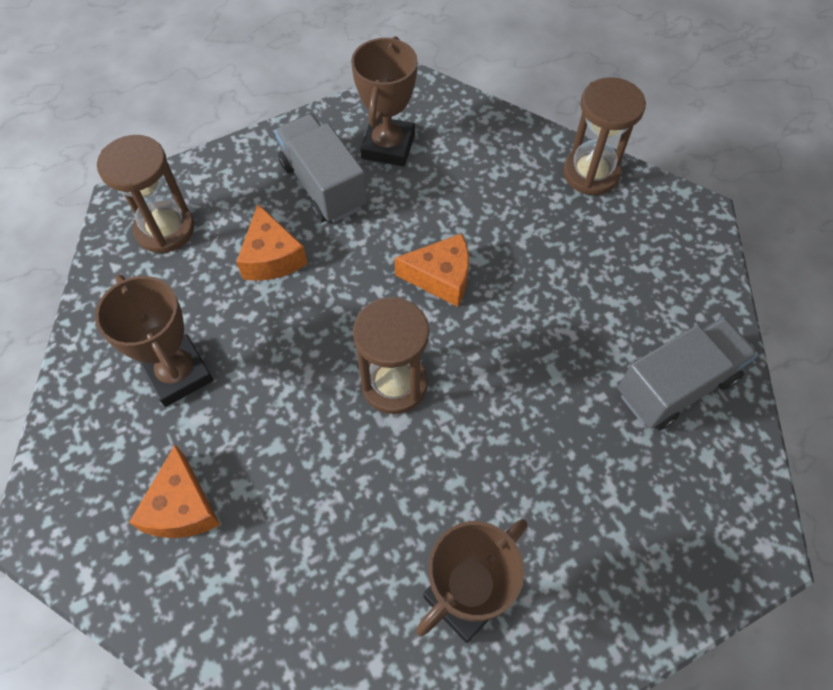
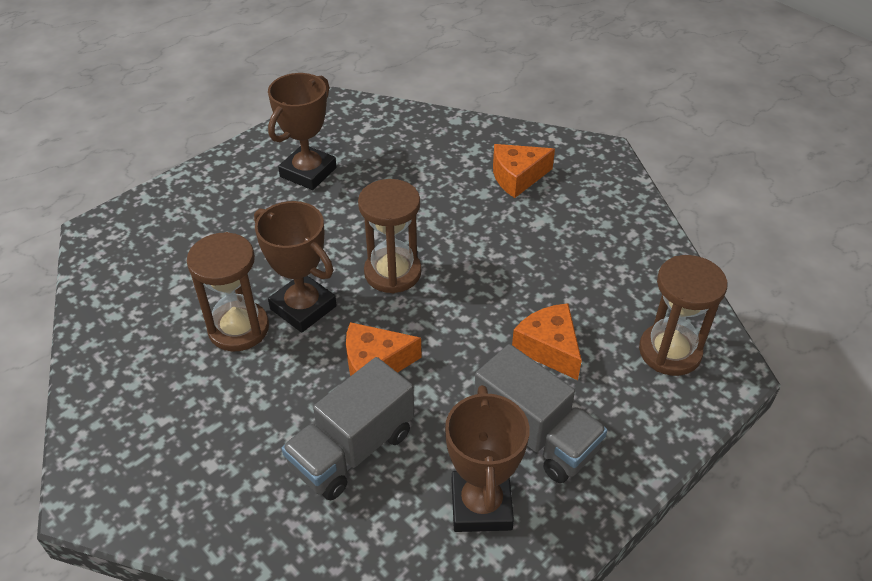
camera: 165 degrees right, 15 degrees down
brown trophy [95,274,213,407] -> brown trophy moved to [254,201,337,333]
orange cheese [129,444,220,538] -> orange cheese turned 90 degrees counterclockwise [493,144,555,198]
brown hourglass [563,77,646,195] -> brown hourglass moved to [187,232,269,352]
grey truck [618,317,758,430] -> grey truck moved to [282,357,414,500]

